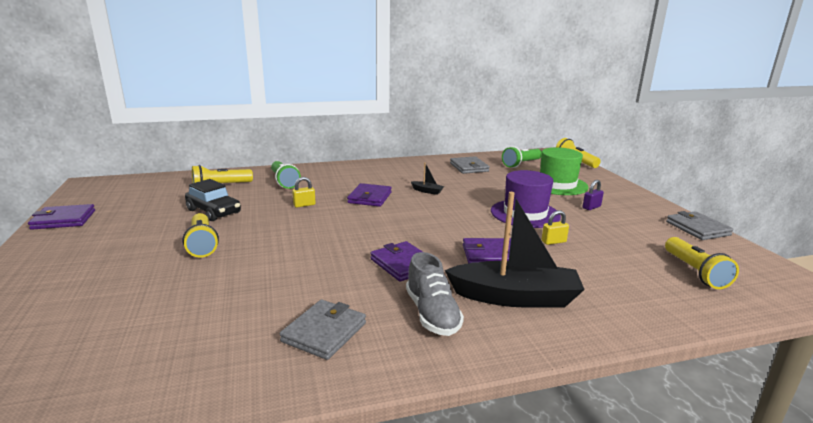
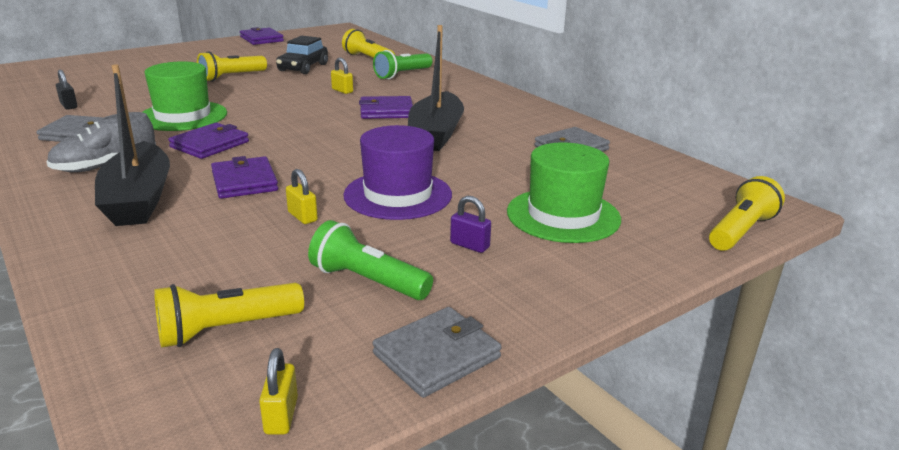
camera: 70 degrees right, 5 degrees up
black boat [411,162,444,195] -> black boat [408,25,464,151], size x2.44
green flashlight [502,146,542,168] -> green flashlight moved to [308,220,433,300]
none -> black padlock [56,70,78,109]
none -> green hat [143,61,227,131]
none -> yellow padlock [259,348,298,435]

